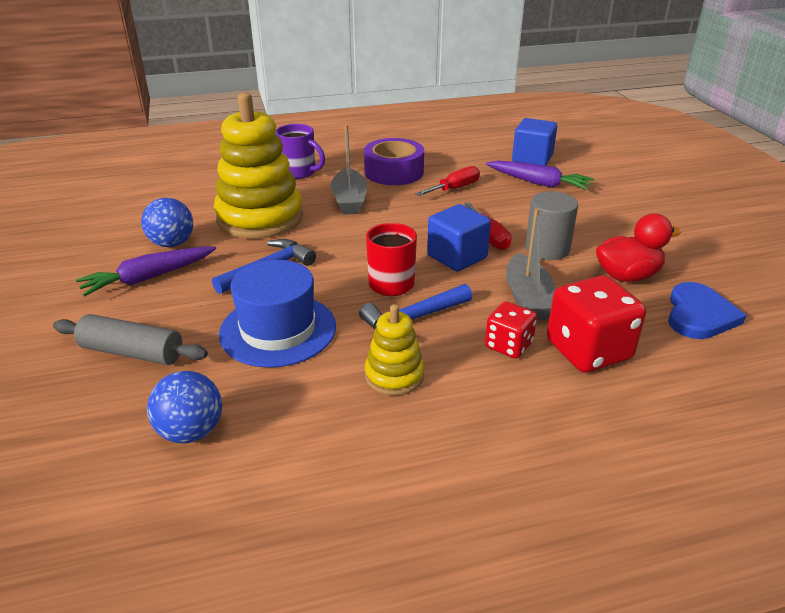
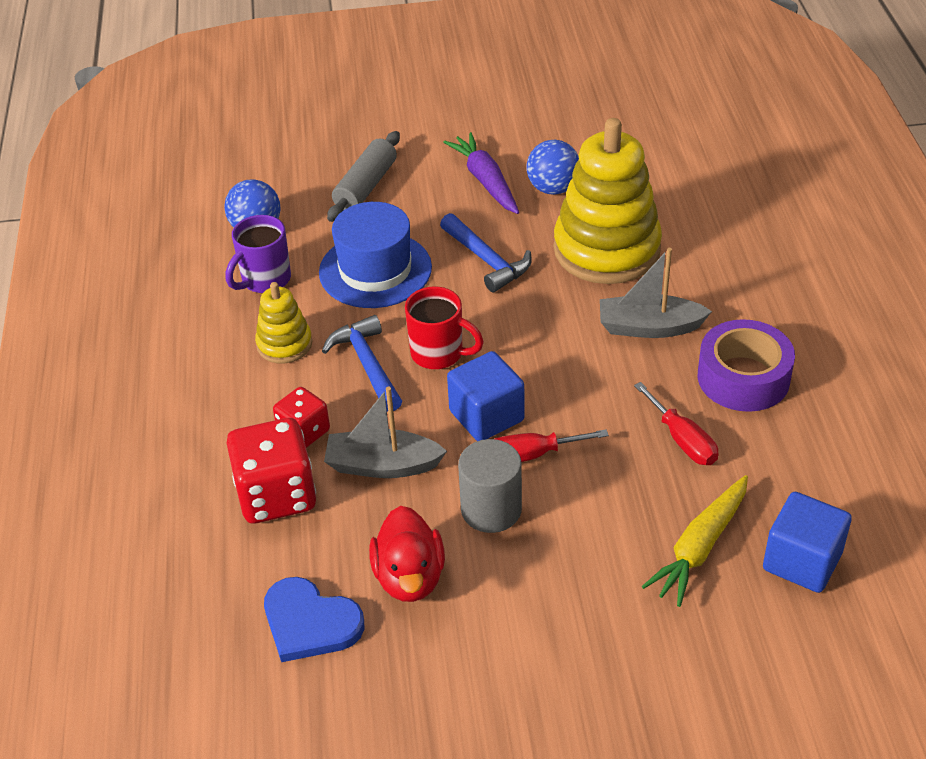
camera: 100 degrees right, 10 degrees up
purple mug [275,124,325,179] -> purple mug moved to [226,215,291,293]
purple carrot [486,161,594,190] -> yellow carrot [642,475,748,607]

